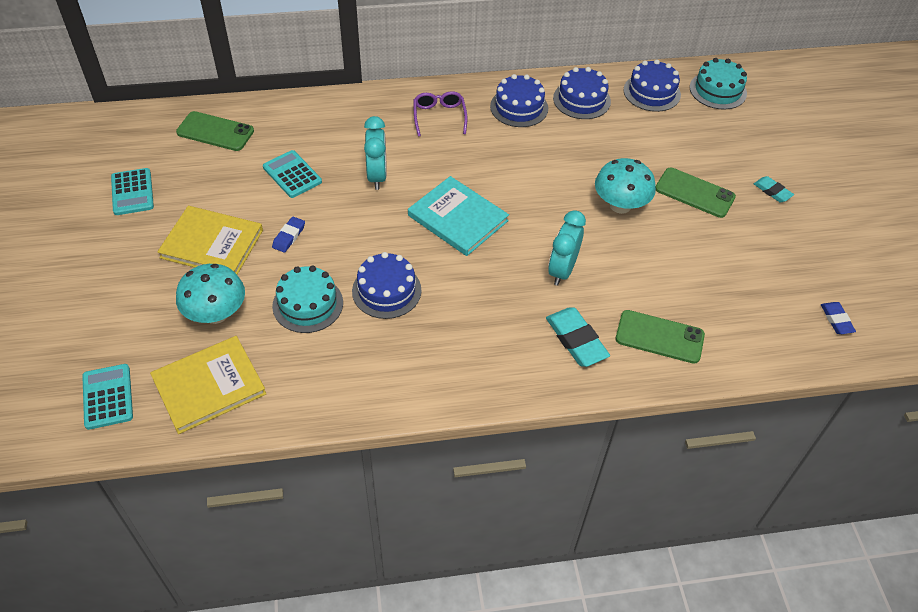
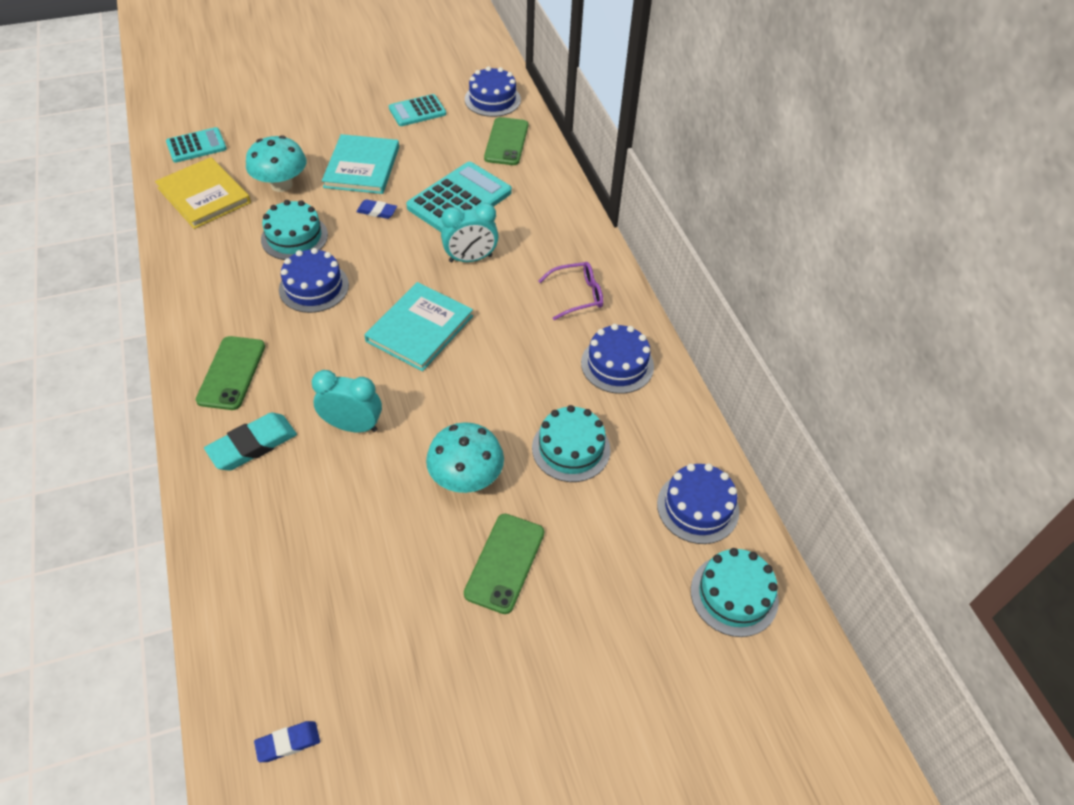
camera: 80 degrees right, 0 degrees up
yellow book [157,206,263,275] -> turquoise book [322,134,399,194]
turquoise calculator [263,150,322,198] -> turquoise calculator [406,162,512,232], size x1.67
blue cake [553,67,611,119] -> blue cake moved to [465,66,521,117]
green phone [616,310,705,364] -> green phone moved to [196,336,265,410]
turquoise eraser [754,176,794,202] -> none
none -> turquoise cake [532,405,610,482]

